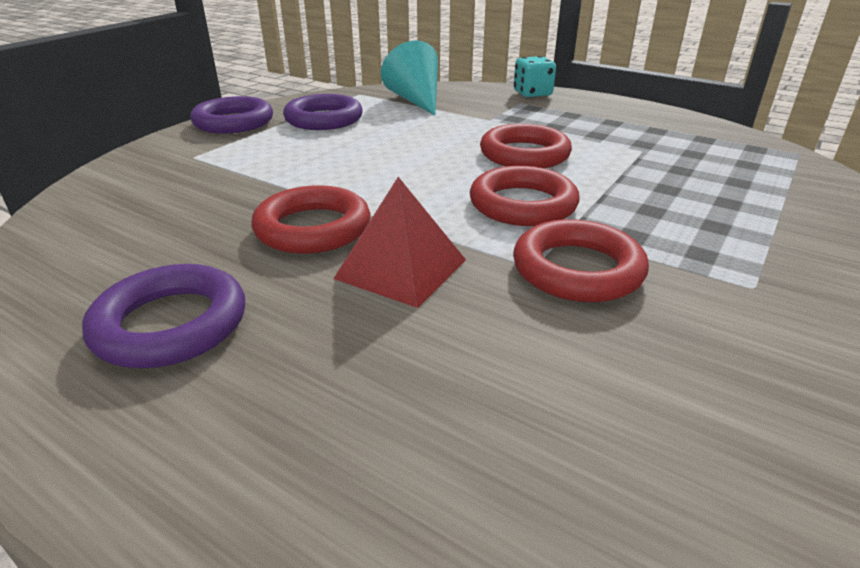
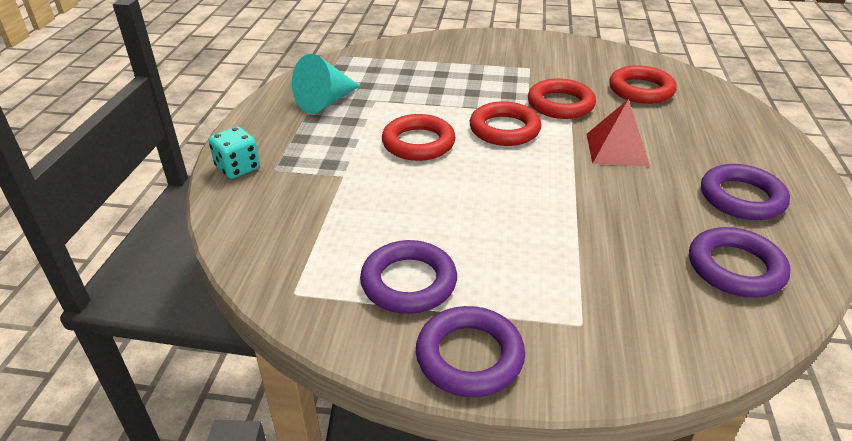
camera: 115 degrees left, 5 degrees up
red ring [251,185,371,254] -> red ring moved to [609,65,677,104]
turquoise cone [381,40,438,115] -> turquoise cone moved to [292,54,360,114]
none -> purple ring [689,227,791,298]

